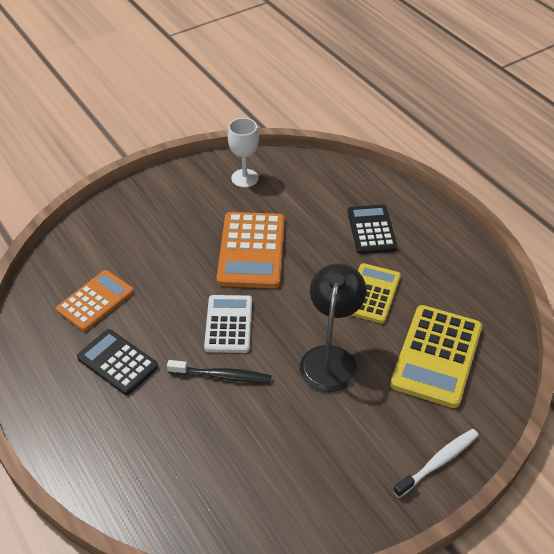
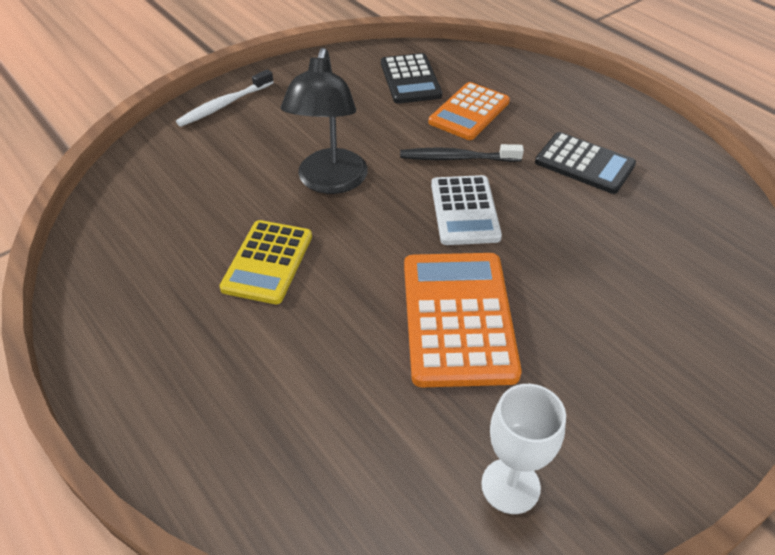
camera: 175 degrees right, 0 degrees up
orange calculator [56,270,134,331] -> orange calculator moved to [428,82,510,140]
black calculator [347,205,397,254] -> black calculator moved to [381,53,442,104]
yellow calculator [390,305,482,408] -> none

